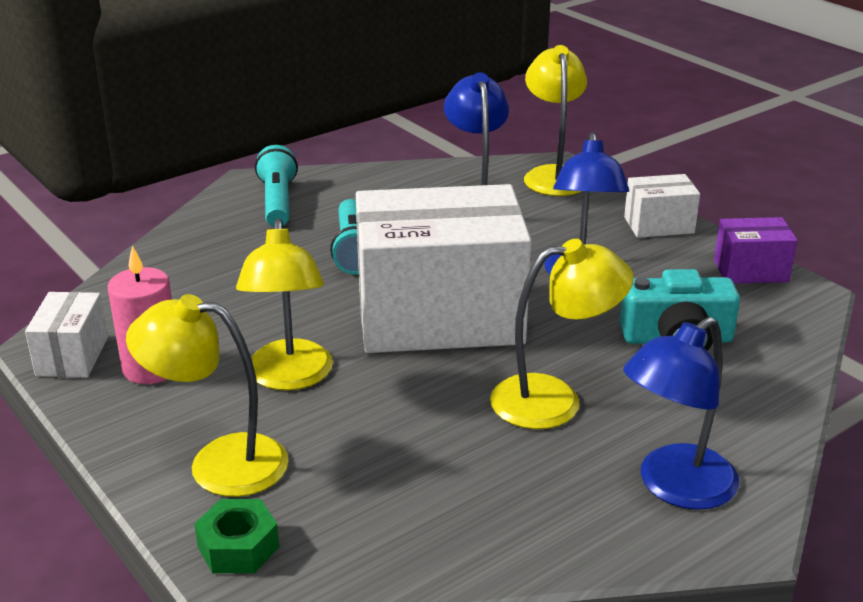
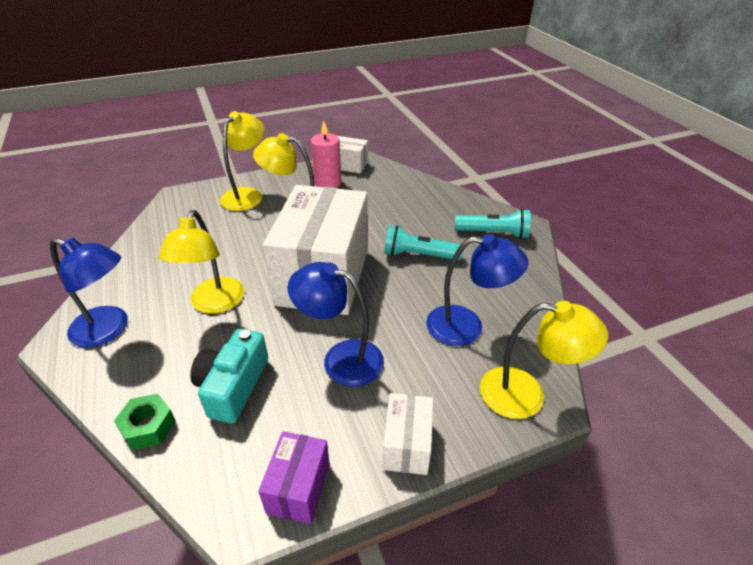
camera: 105 degrees right, 10 degrees up
green nut [194,499,279,573] -> green nut moved to [114,394,176,450]
blue lamp [623,317,739,510] -> blue lamp turned 135 degrees clockwise [50,238,128,348]

